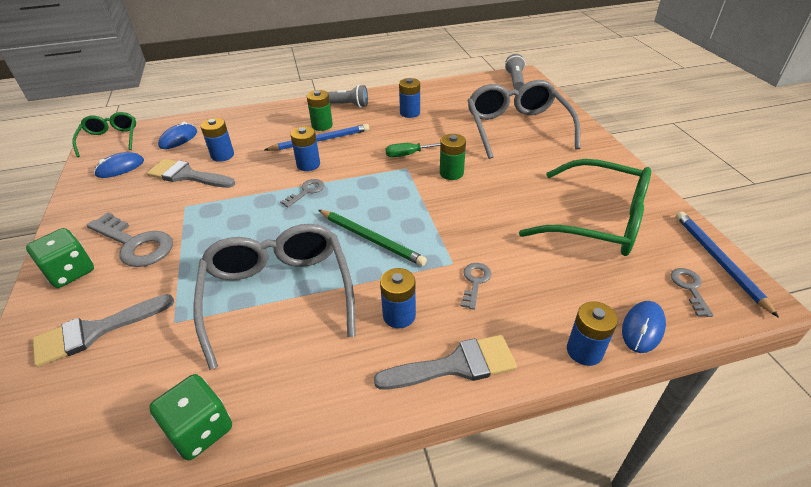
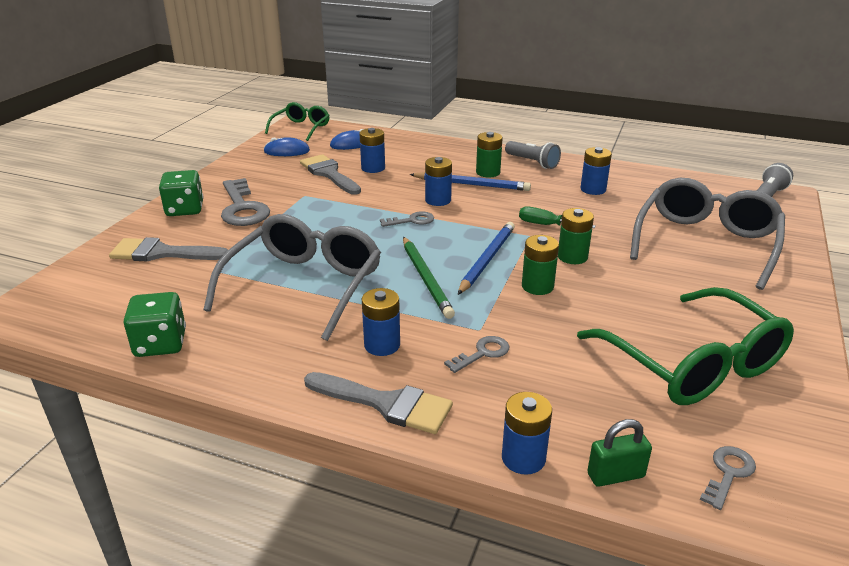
camera: 35 degrees right, 10 degrees down
blue mouse [622,301,666,353] -> green padlock [587,419,652,487]
blue pencil [676,211,779,318] -> blue pencil moved to [458,222,515,295]
none -> green battery [522,235,559,295]

